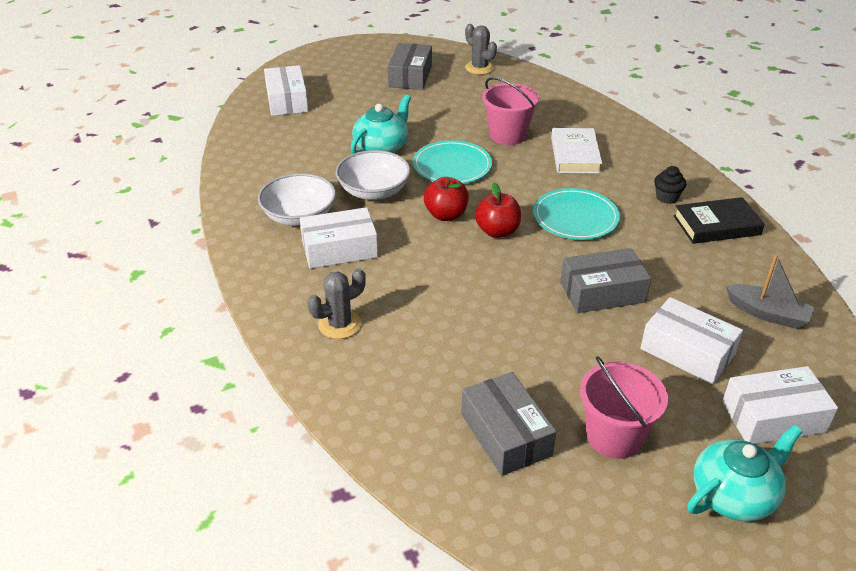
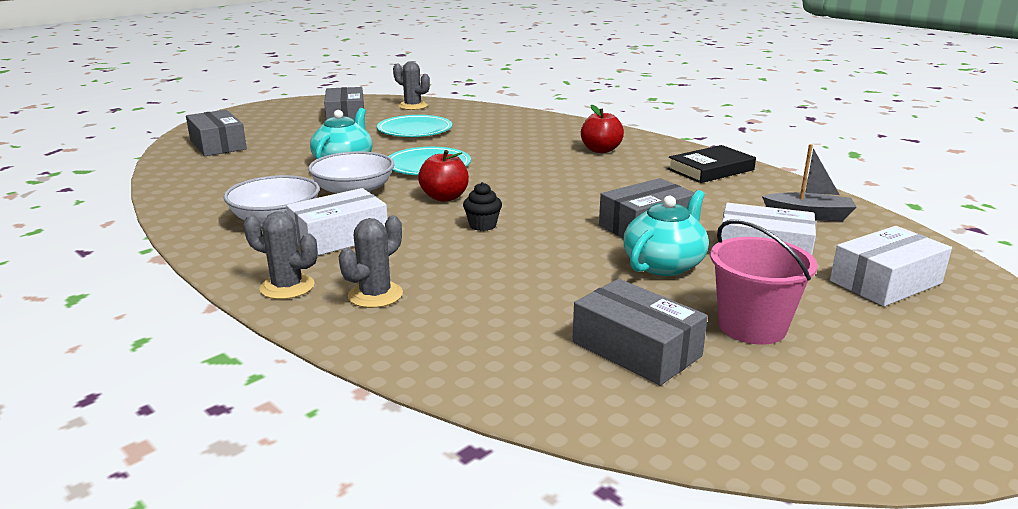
camera: 20 degrees left, 15 degrees down
white box [264,65,308,116] -> grey box [186,110,247,156]
red apple [475,182,521,238] -> red apple moved to [581,104,624,153]
pink bucket [482,77,539,145] -> none
turquoise plate [533,188,620,240] -> turquoise plate moved to [377,115,452,137]
white book [551,128,602,174] -> none
black cupcake [654,166,686,204] -> black cupcake moved to [463,182,502,231]
turquoise teapot [687,425,803,521] -> turquoise teapot moved to [623,190,709,276]
none -> grey cactus [243,211,318,299]

